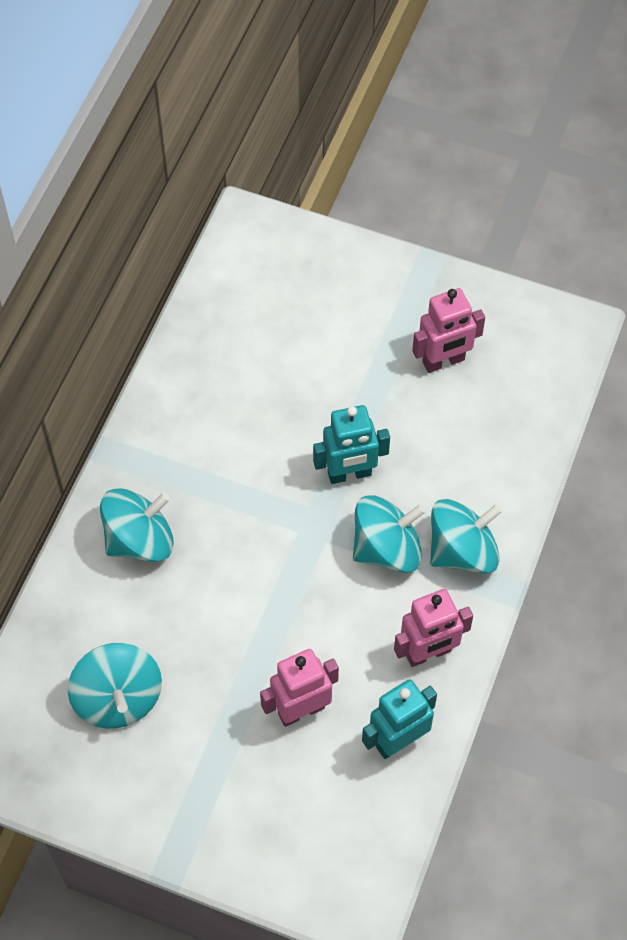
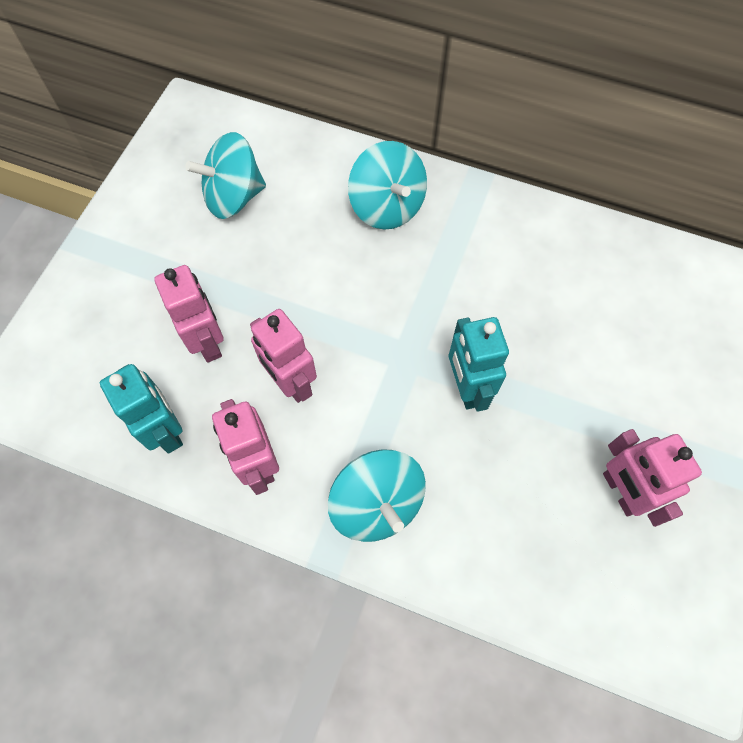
camera: 90 degrees right, 5 degrees up
turquoise spinning top [353,495,426,573] -> none
none -> pink robot [250,309,317,403]

